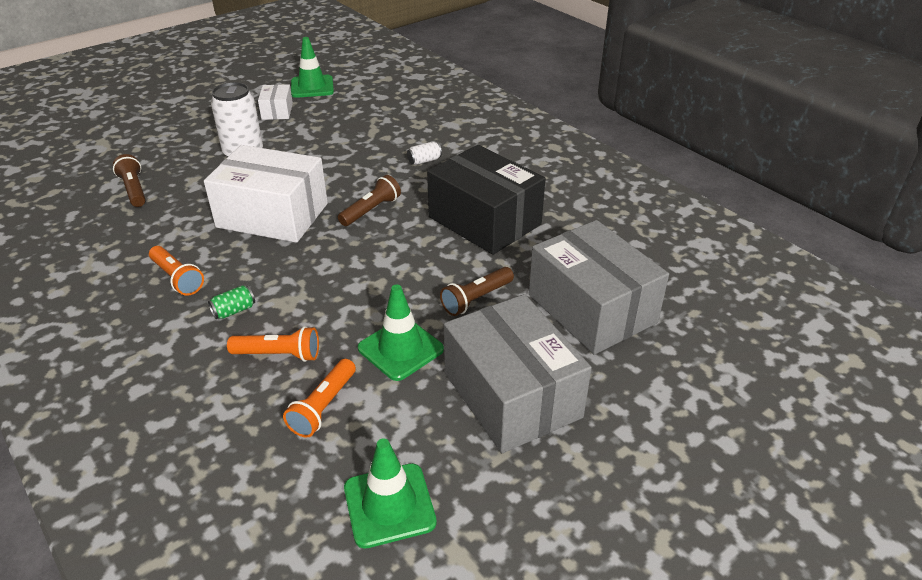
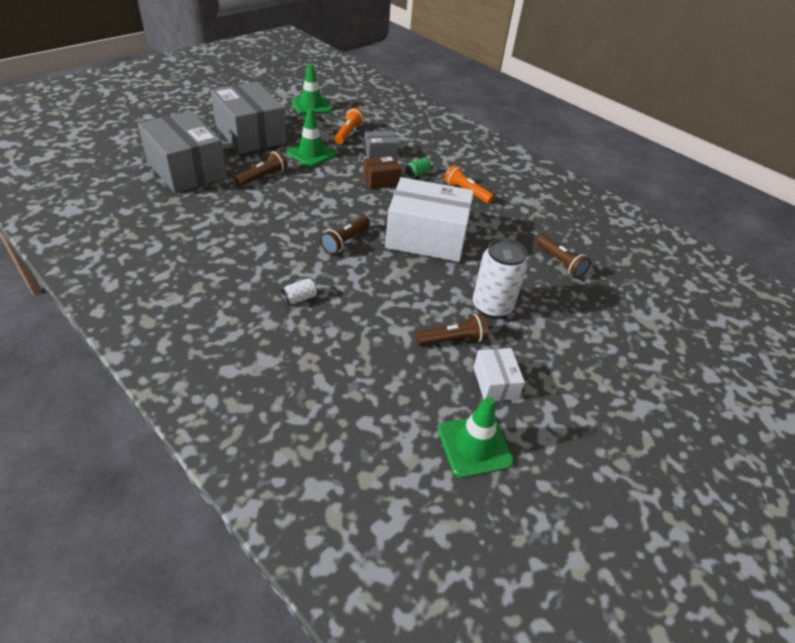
camera: 170 degrees right, 5 degrees up
orange flashlight [227,326,319,362] -> grey box [364,131,399,159]
black box [427,145,545,255] -> none
none -> brown box [363,156,402,189]
none -> brown flashlight [416,314,489,346]

